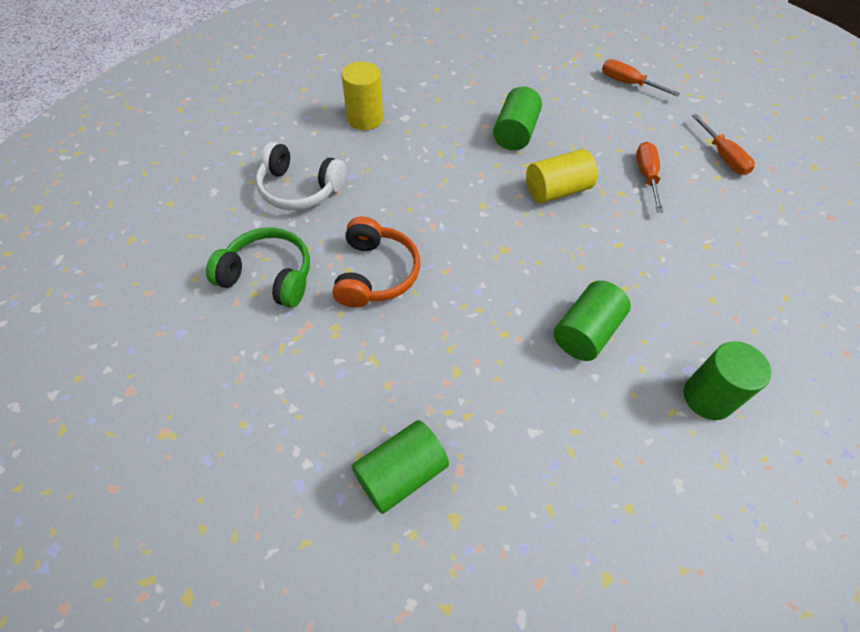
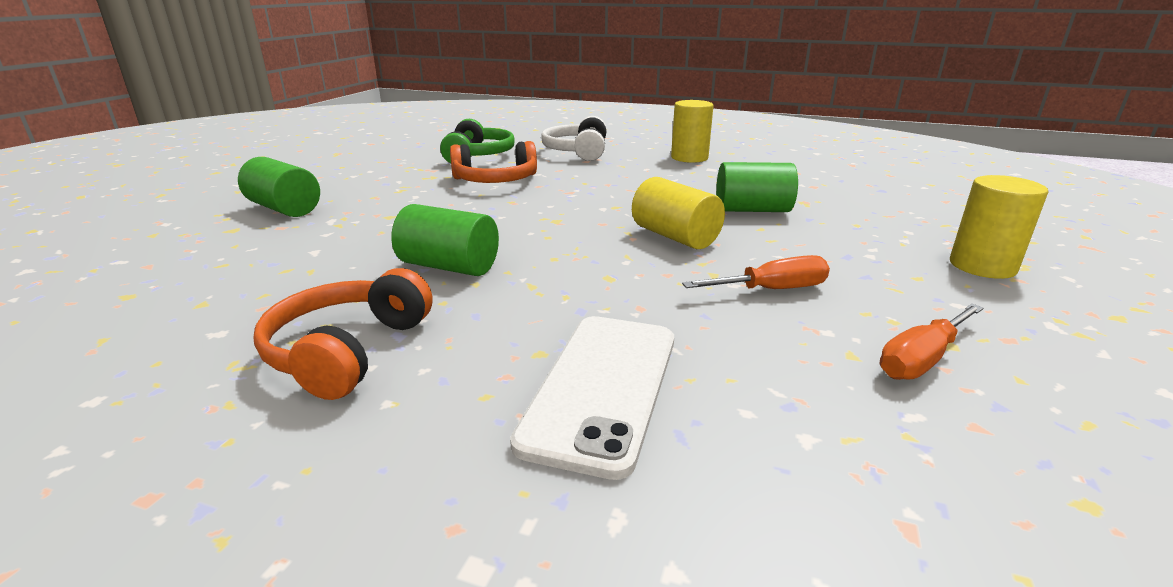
camera: 75 degrees right, 30 degrees down
orange screwdriver [602,59,680,97] -> yellow cylinder [950,175,1048,279]
green cylinder [684,341,771,420] -> orange headphones [253,268,432,400]
none -> white phone [510,316,674,480]

